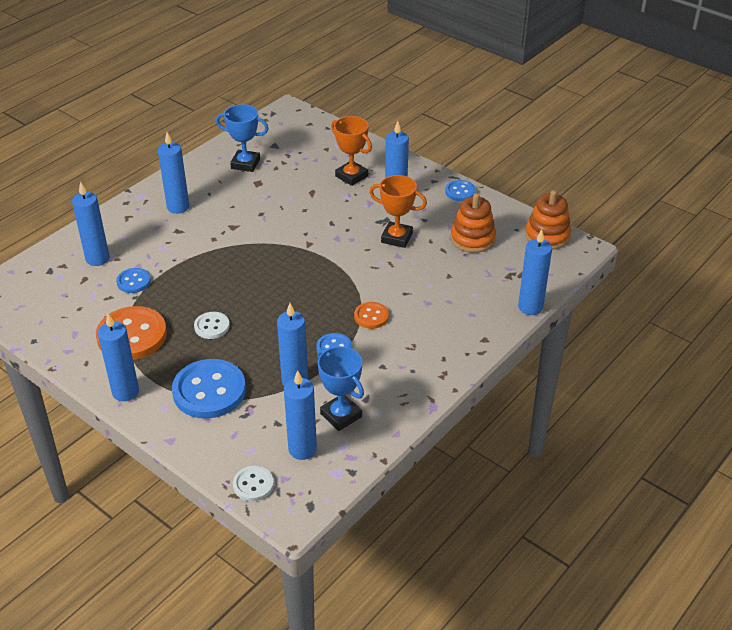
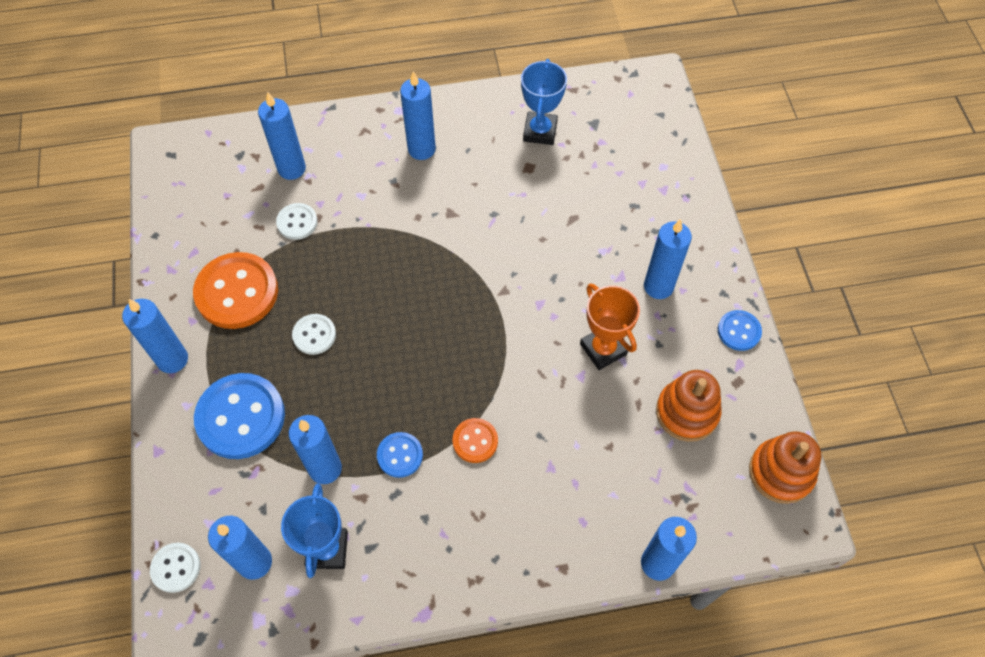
camera: 40 degrees right, 20 degrees up
blue button [116,268,151,293] -> white button [276,203,318,240]
blue trophy [216,104,269,172] -> blue trophy turned 45 degrees clockwise [521,59,567,145]
orange trophy [331,116,372,186] -> none

